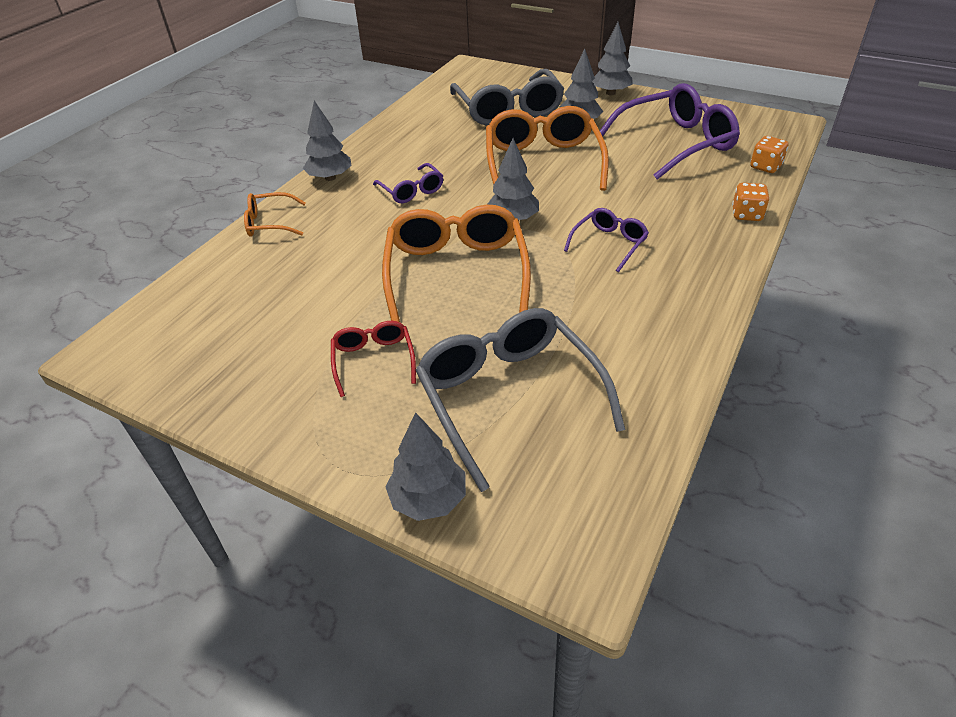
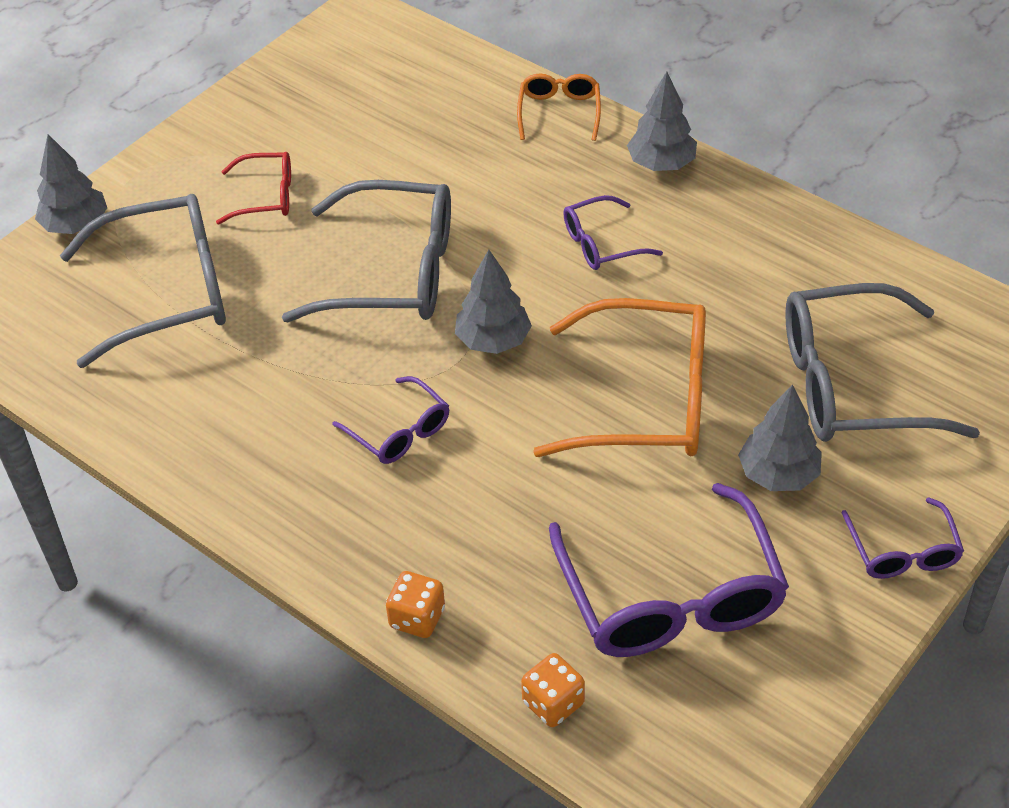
camera: 100 degrees right, 5 degrees up
orange glasses [382,205,531,322] -> grey glasses [282,180,451,322]
grey tree [592,22,632,95] -> purple glasses [841,497,964,579]

